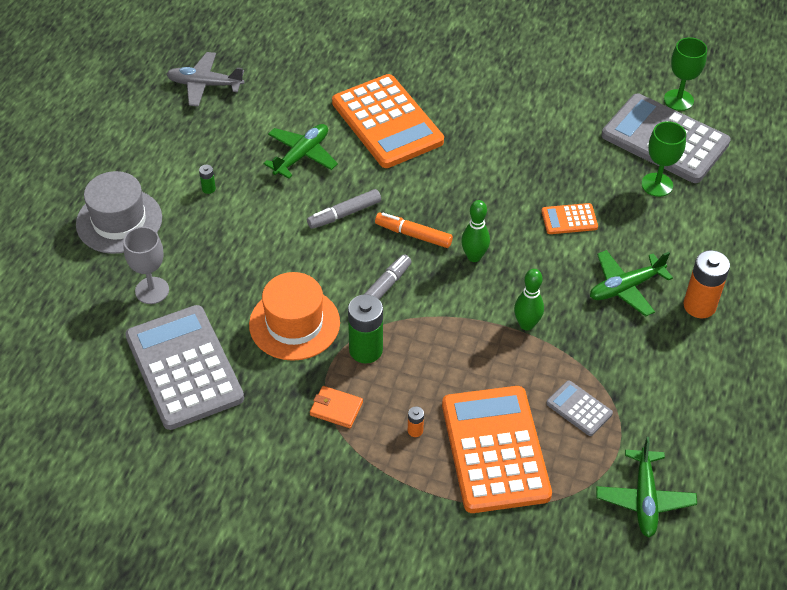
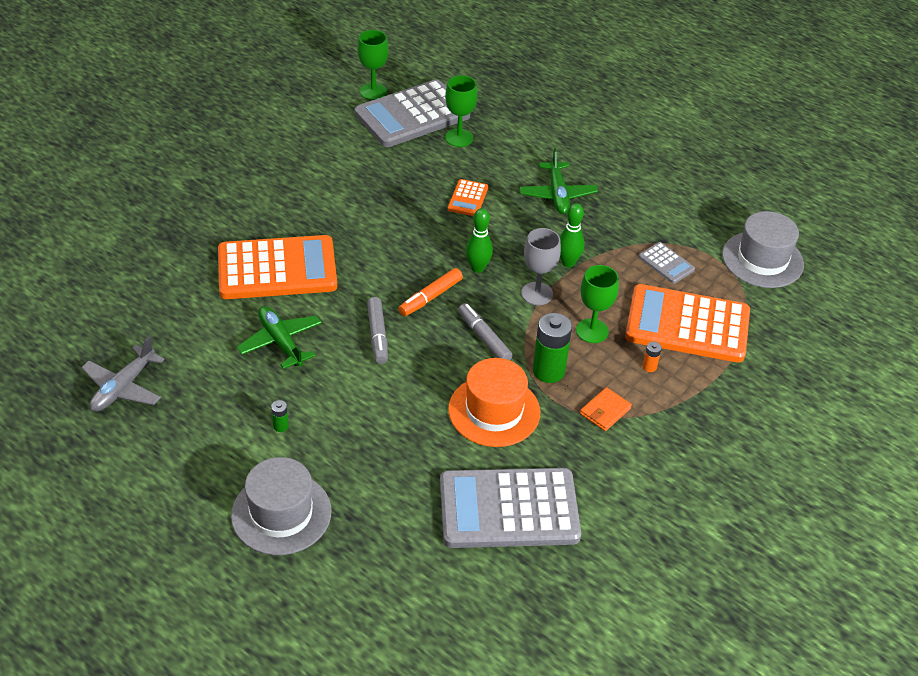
camera: 70 degrees left, 5 degrees down
grey goblet [123,227,169,304] -> grey goblet moved to [521,228,561,305]
grey calculator [546,380,613,436] -> grey calculator turned 105 degrees counterclockwise [639,242,695,284]
green plane [596,437,697,537] -> grey hat [722,211,804,288]
orange battery [683,250,730,318] -> none
none -> green goblet [576,265,619,343]

